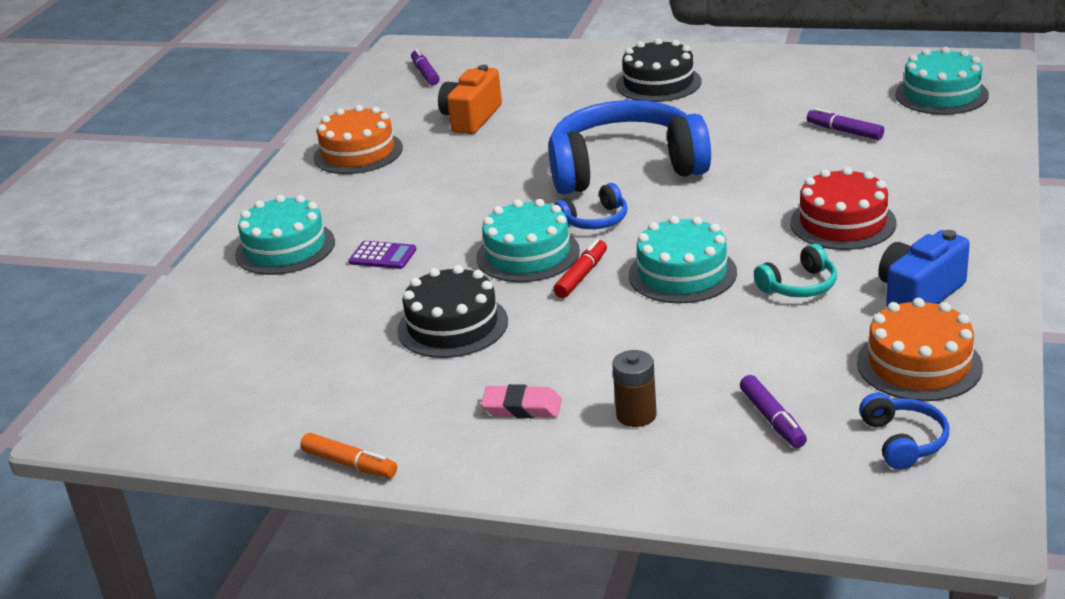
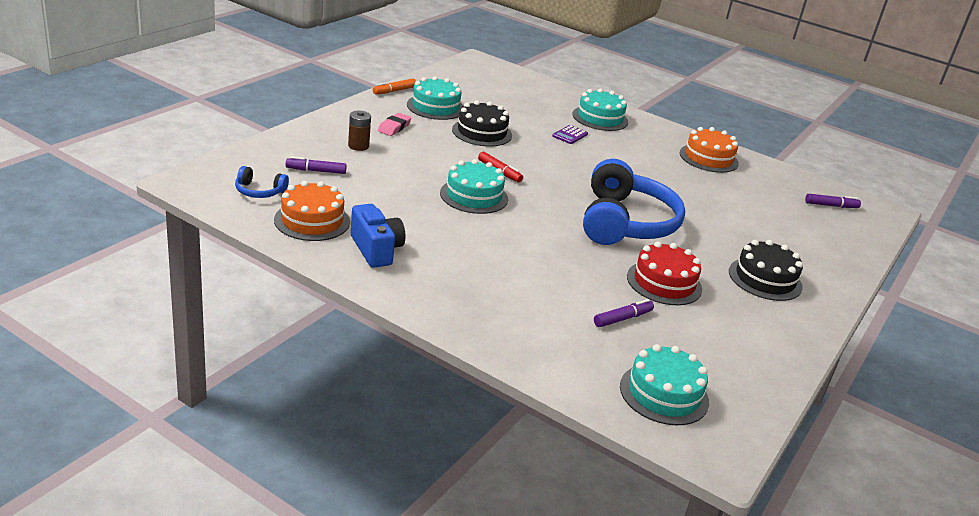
camera: 100 degrees right, 0 degrees up
orange camera [438,65,502,134] -> none
turquoise cake [476,199,580,282] -> turquoise cake moved to [407,76,463,120]
blue headphones [554,183,628,229] -> none
turquoise headphones [754,244,837,297] -> none
red cake [790,167,897,250] -> red cake moved to [627,242,702,305]

